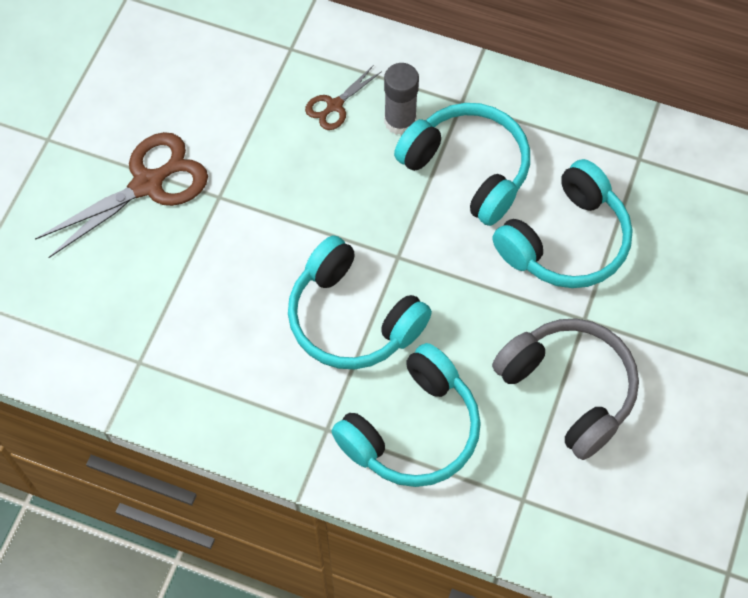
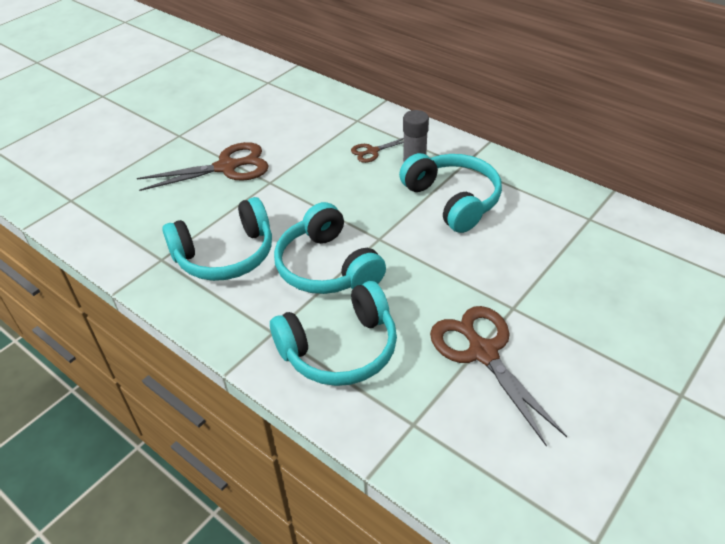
camera: 20 degrees right, 20 degrees down
grey headphones [492,319,639,460] -> brown scissors [430,306,567,447]
turquoise headphones [493,159,633,288] -> turquoise headphones moved to [162,197,272,281]

